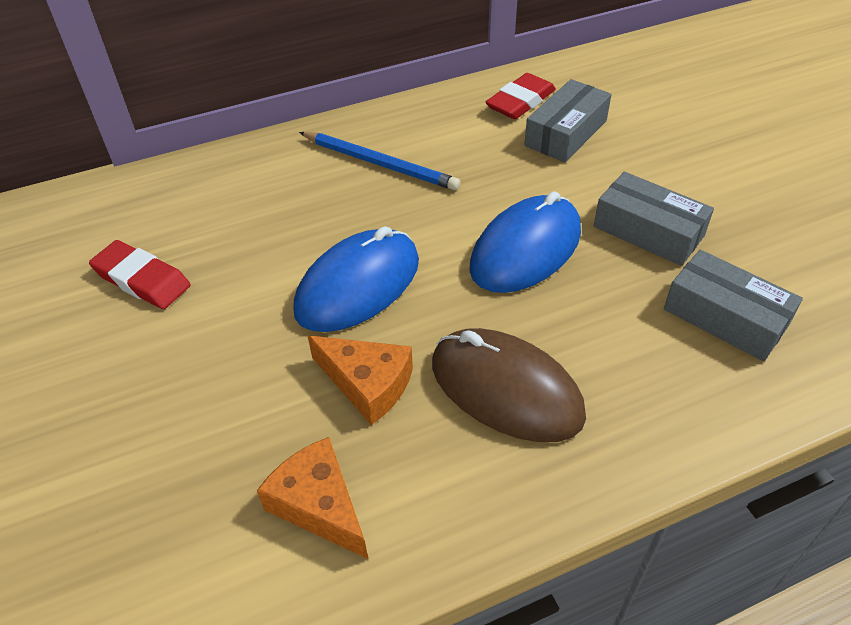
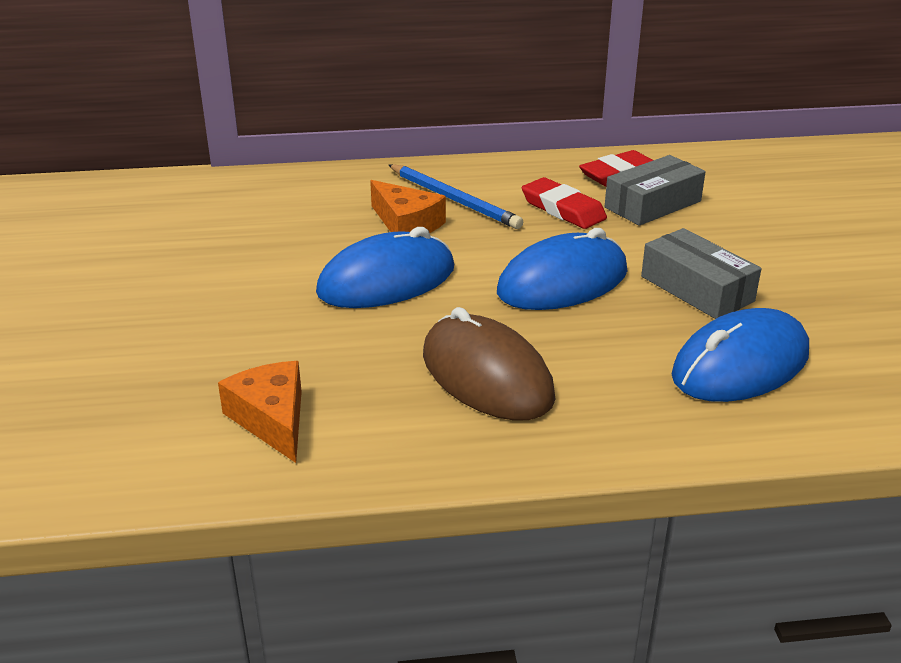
camera: 15 degrees right, 15 degrees down
red eraser [89,240,190,309] -> red eraser moved to [522,177,607,229]
orange cheese [308,336,413,425] -> orange cheese moved to [370,180,446,233]
grey box [664,250,803,361] -> blue mouse [672,308,809,402]

